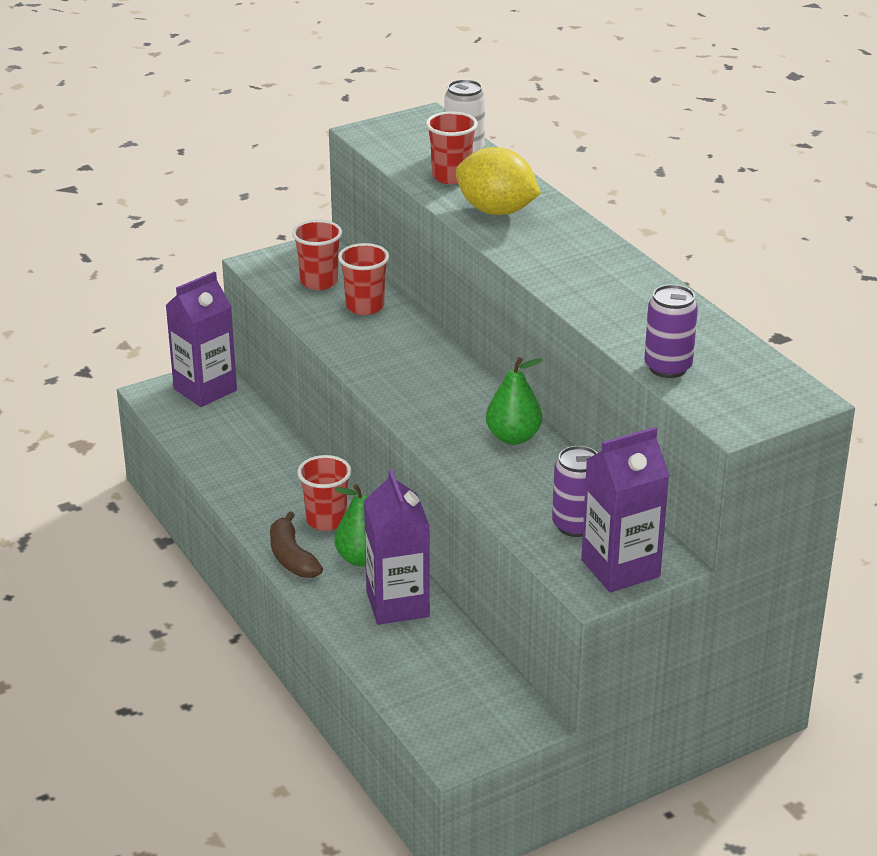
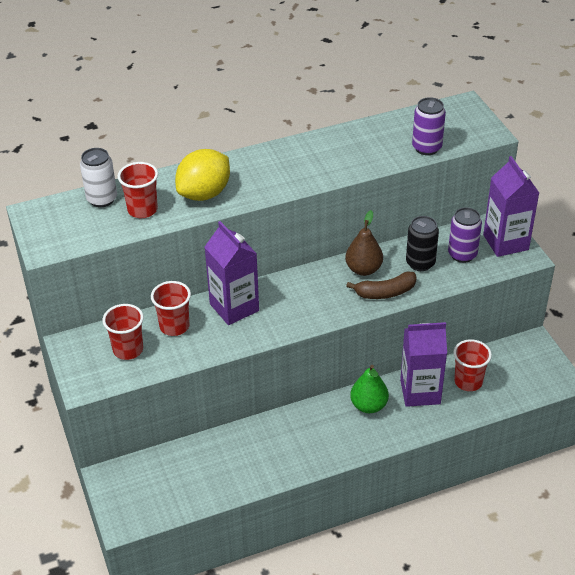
camera: 80 degrees left, 10 degrees up
purple carton [165,271,237,407] -> purple carton moved to [205,221,259,325]
brown banana [270,511,323,578] -> brown banana moved to [346,271,417,299]
red cup [297,455,352,531] -> red cup moved to [453,339,492,391]
green pear [486,357,543,445] -> brown pear [345,210,383,276]
none -> black can [406,216,439,271]

